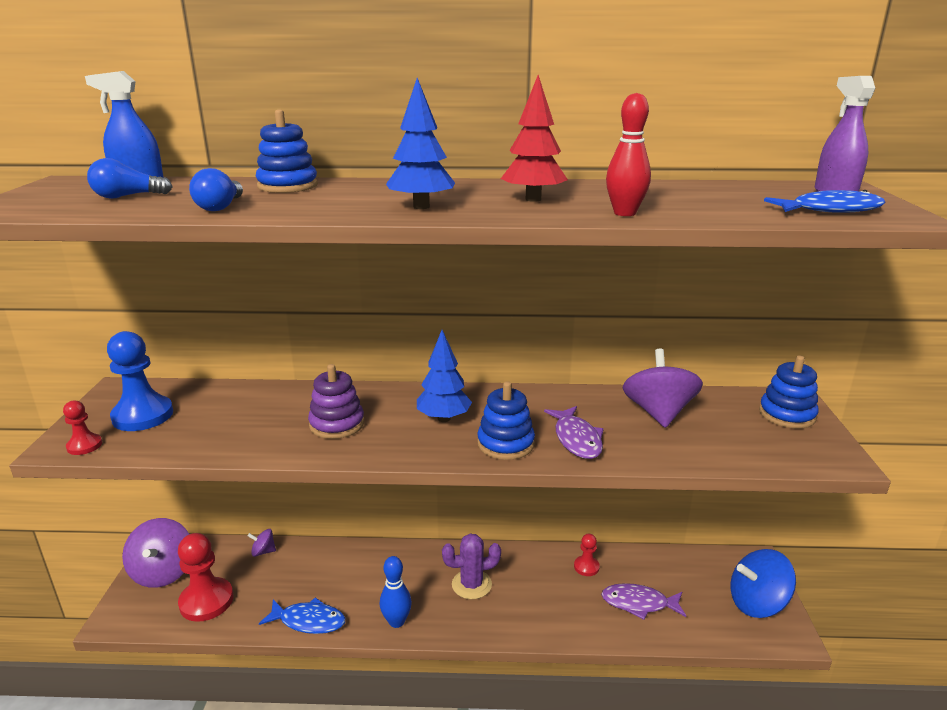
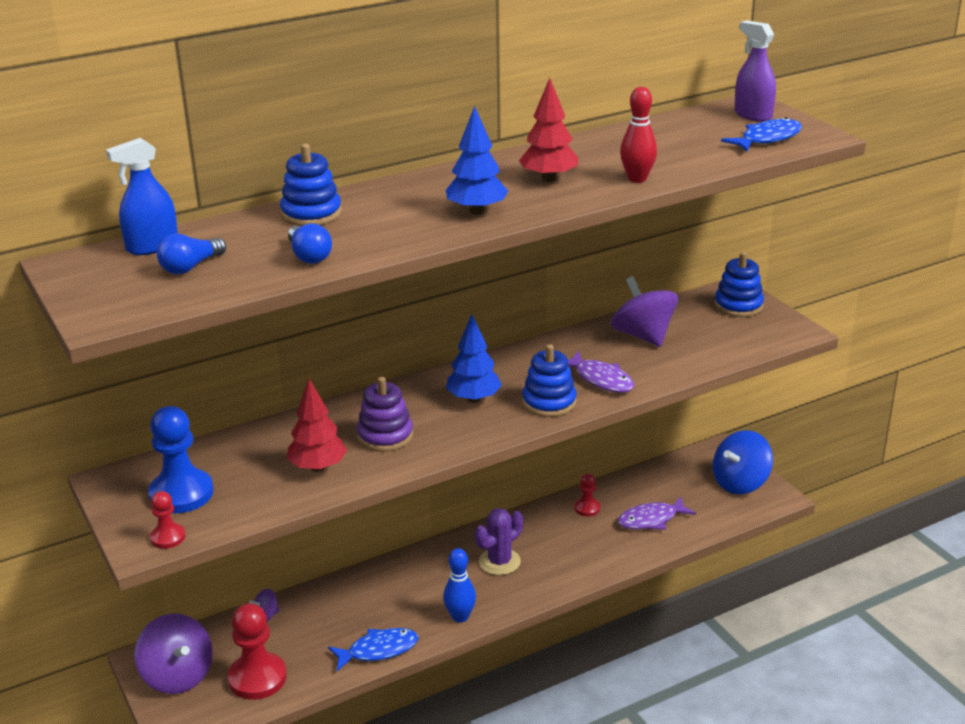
camera: 30 degrees left, 5 degrees up
none -> red tree [287,379,347,472]

